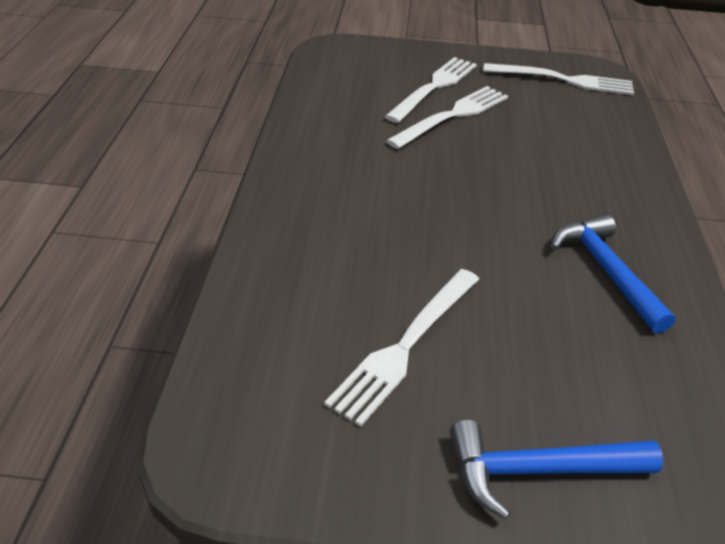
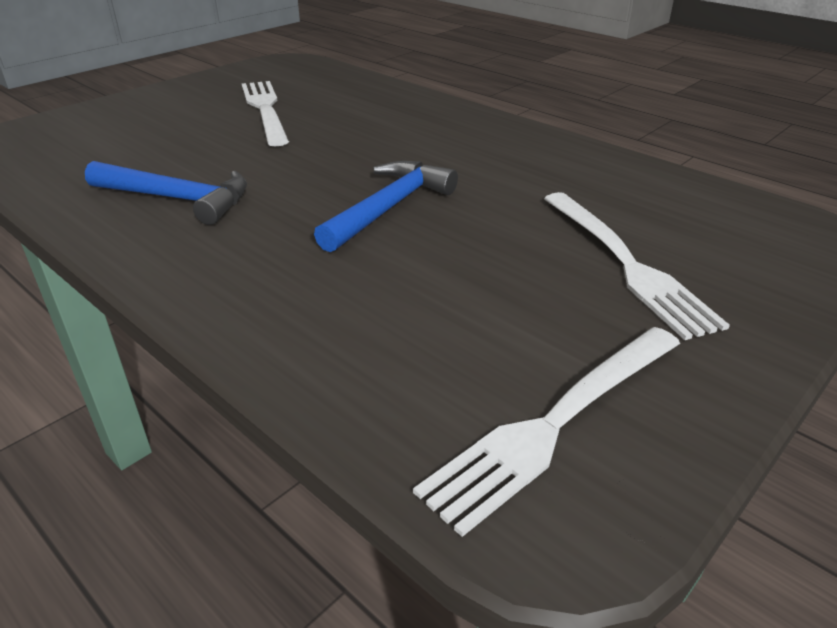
camera: 130 degrees right, 5 degrees down
white fork [386,86,508,149] -> none
blue hammer [450,419,663,519] -> blue hammer moved to [314,161,458,252]

